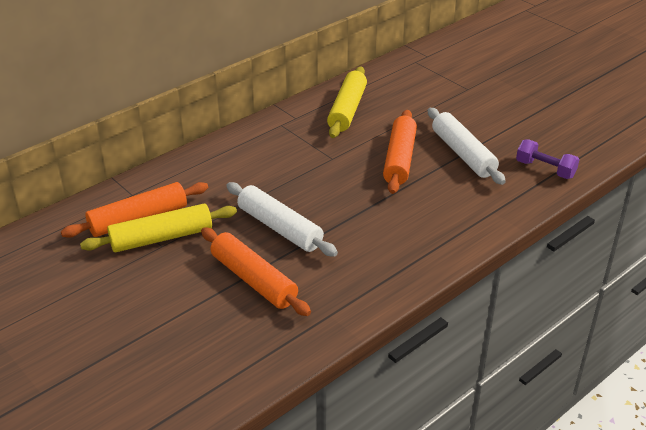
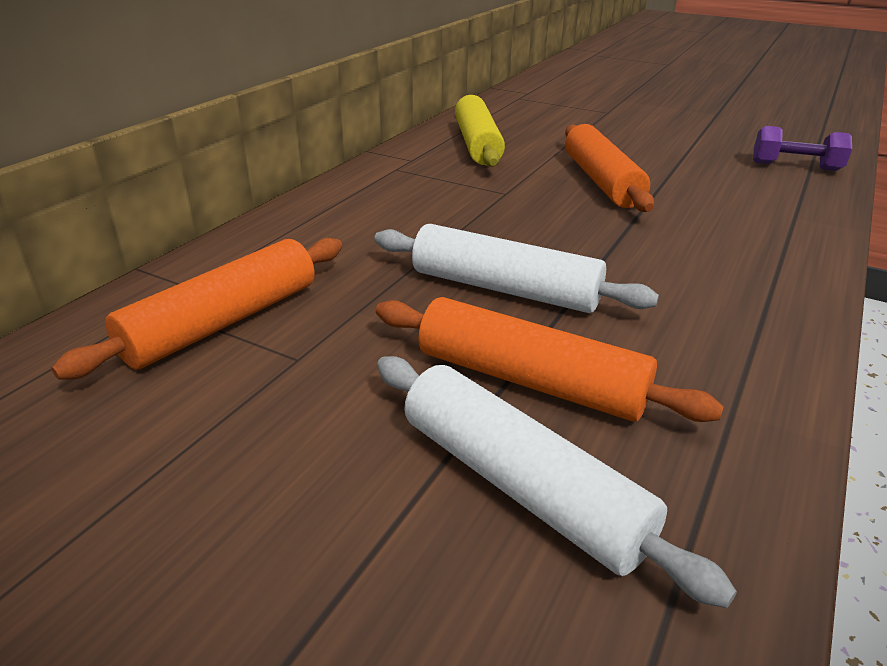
camera: 20 degrees left, 5 degrees down
yellow rolling pin [80,204,237,252] -> none
white rolling pin [428,108,506,185] -> white rolling pin moved to [377,356,737,608]

